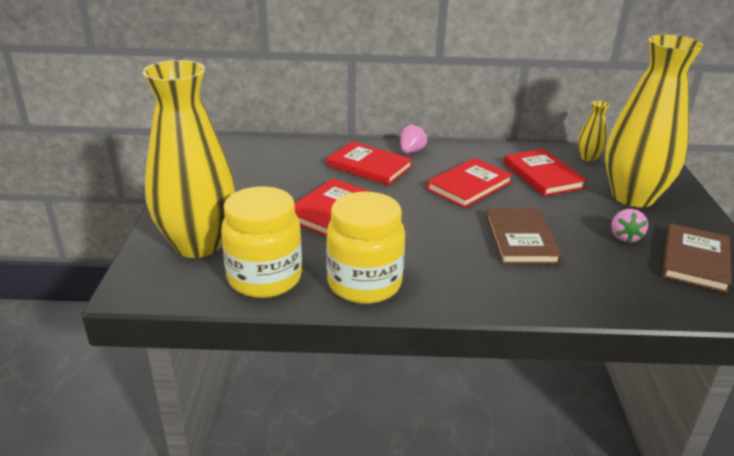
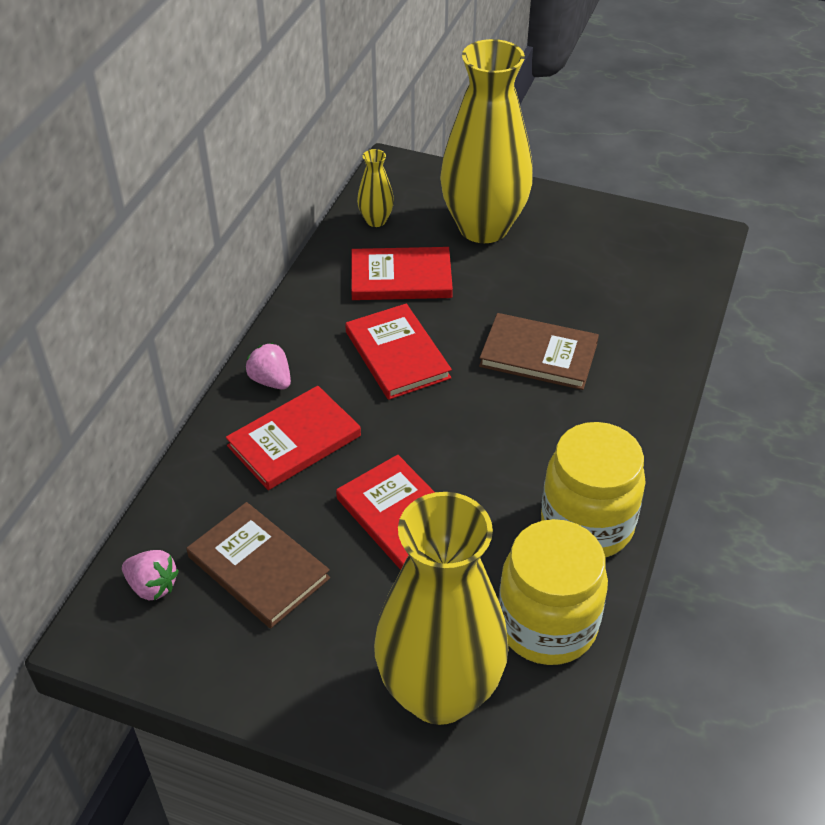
camera: 70 degrees left, 15 degrees up
pink strawberry [611,209,648,243] -> pink strawberry moved to [122,550,179,600]
brown book [662,223,732,293] -> brown book moved to [187,502,330,628]

